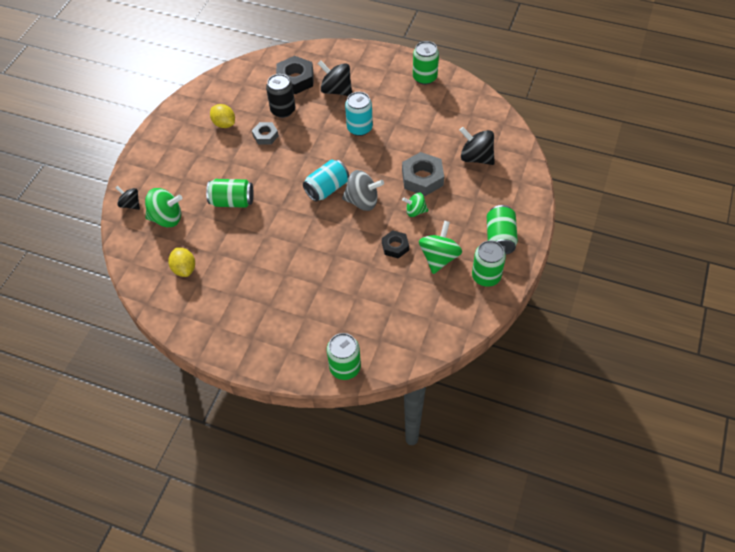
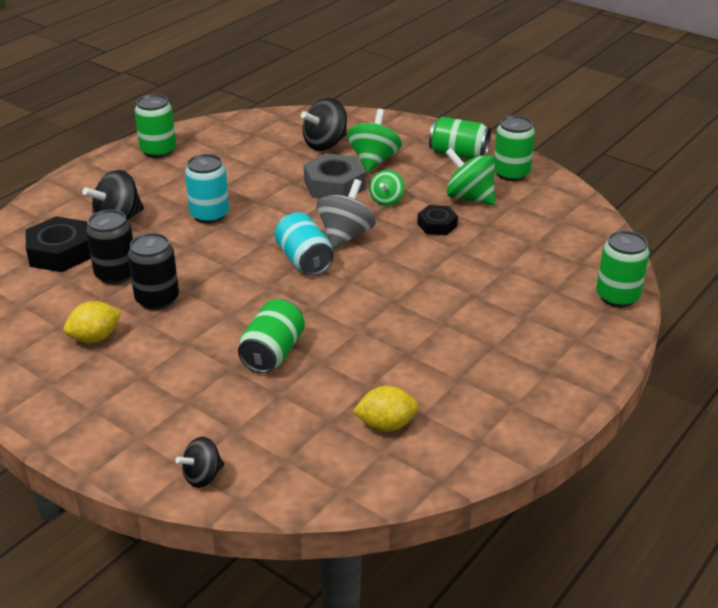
camera: 75 degrees left, 20 degrees down
green spinning top [145,188,182,227] -> green spinning top moved to [347,109,402,172]
grey nut [252,122,279,145] -> black can [128,233,179,310]

